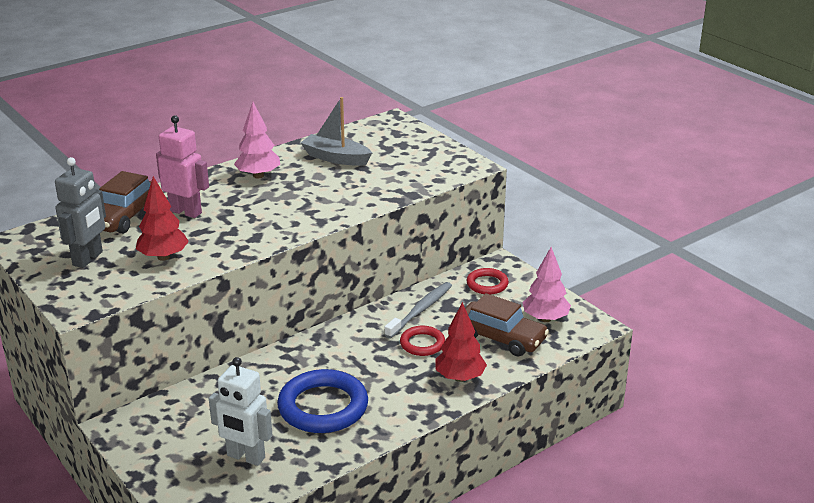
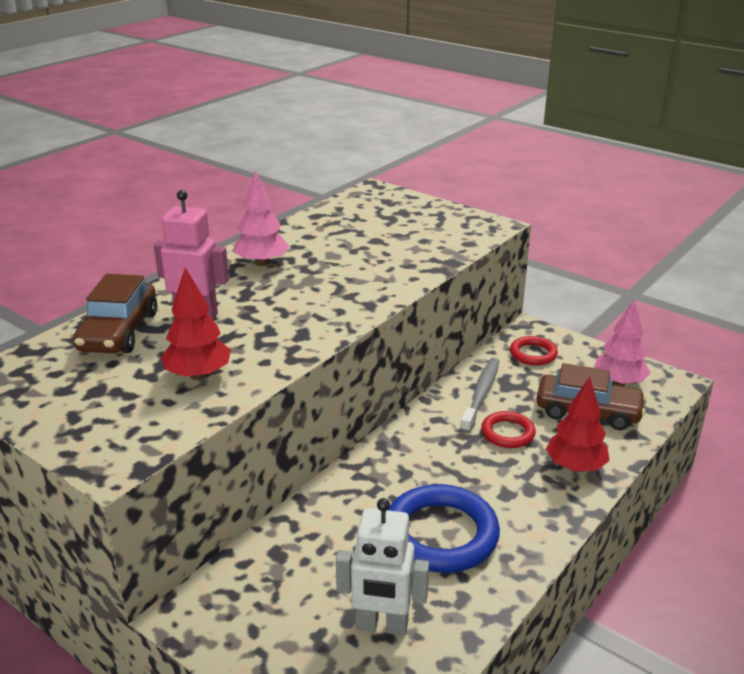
camera: 15 degrees left, 0 degrees up
grey robot [55,157,106,268] -> none
grey boat [301,97,372,166] -> none

